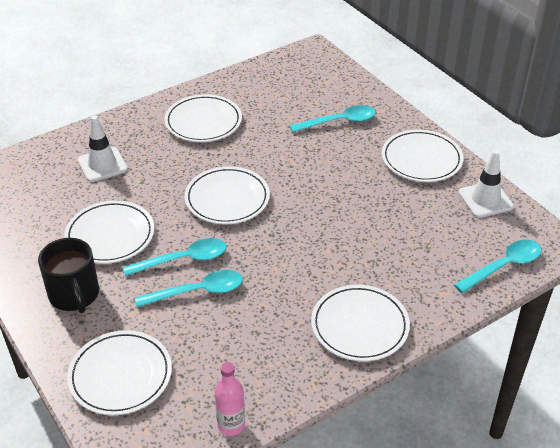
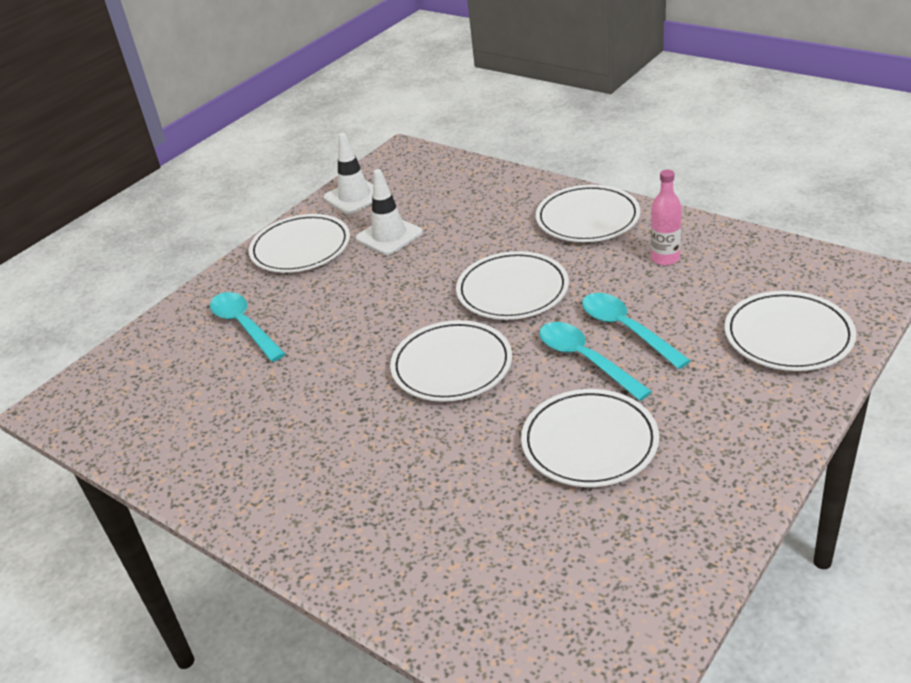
camera: 105 degrees left, 5 degrees down
black mug [38,238,99,313] -> none
white traffic cone [78,116,128,182] -> white traffic cone moved to [356,169,423,255]
white plate [164,94,242,142] -> white plate moved to [456,251,569,320]
pink bottle [215,362,245,436] -> pink bottle moved to [651,170,682,266]
turquoise spoon [454,240,542,293] -> none

